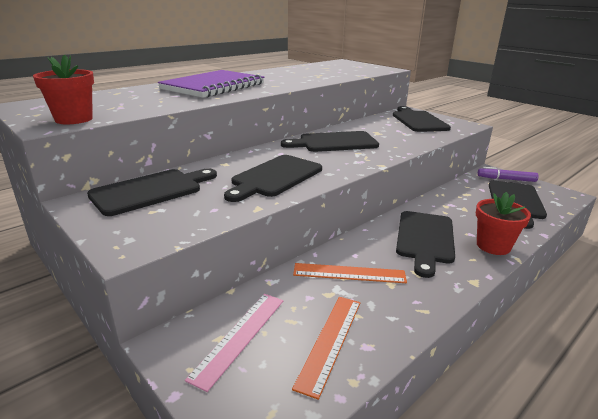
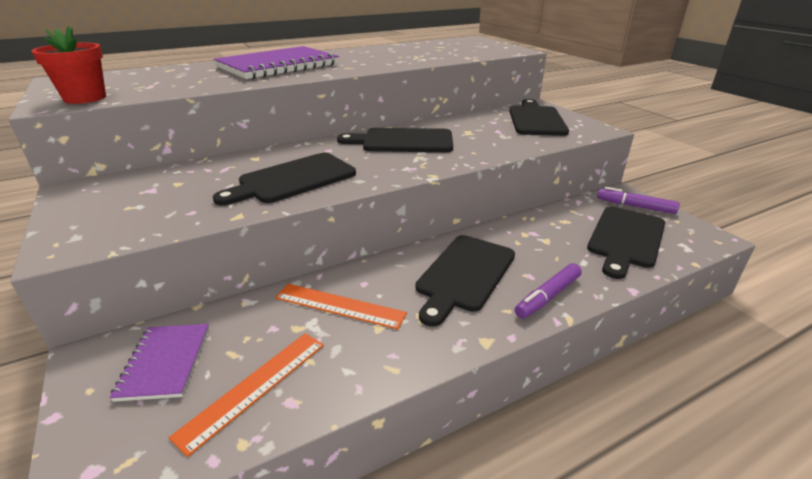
camera: 15 degrees right, 5 degrees up
black cutting board [87,168,217,216] -> none
pink ruler [185,294,283,392] -> purple notebook [109,324,209,402]
red flower pot [476,192,531,255] -> purple marker [515,263,582,318]

